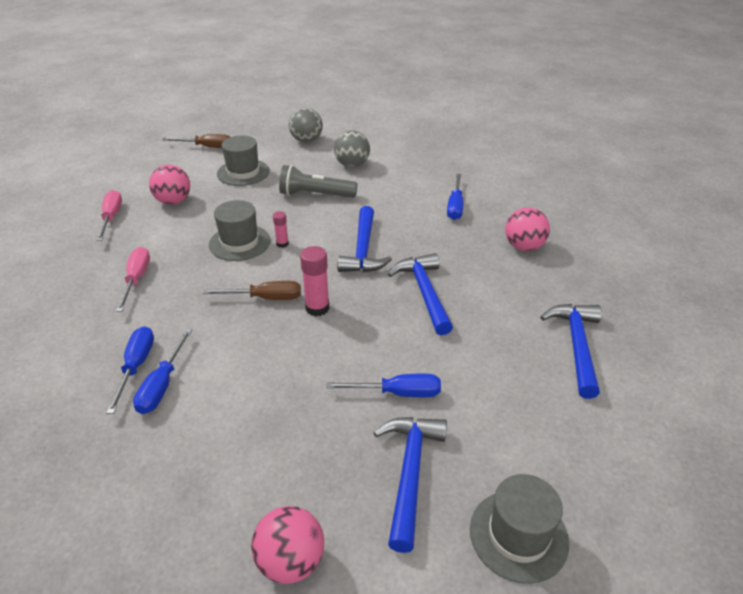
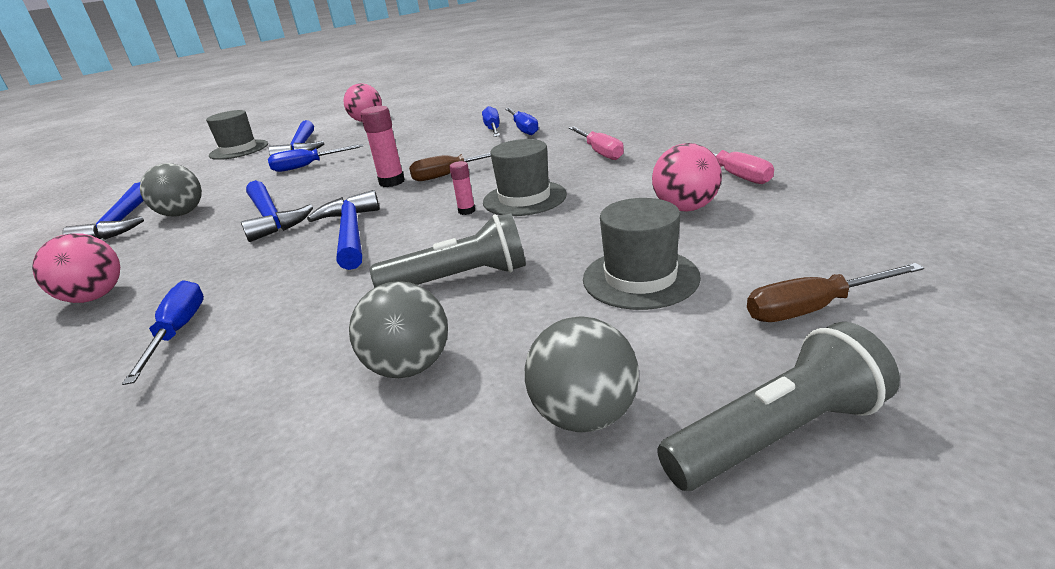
camera: 165 degrees right, 10 degrees down
none -> grey ball [140,163,202,216]
none -> grey flashlight [657,322,900,491]

